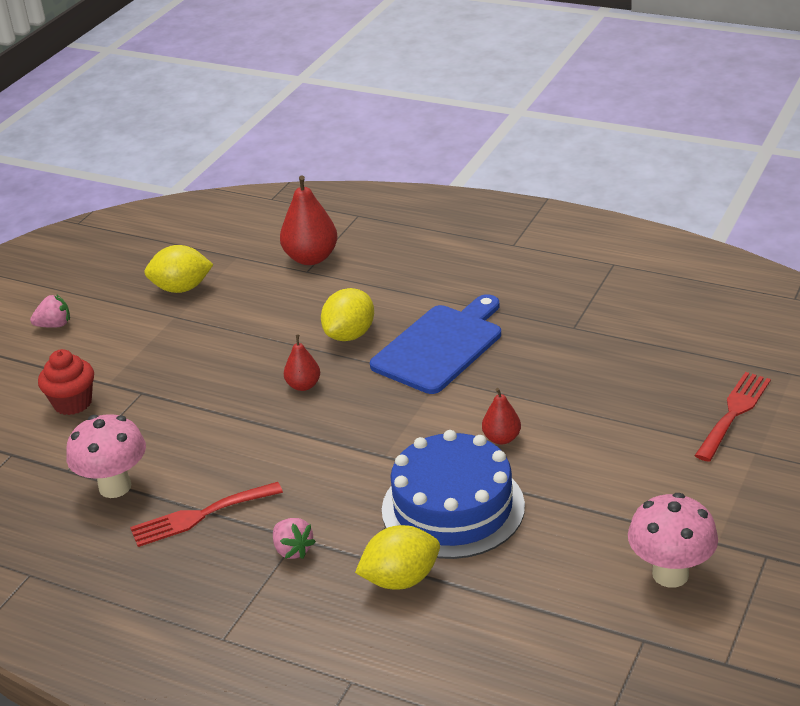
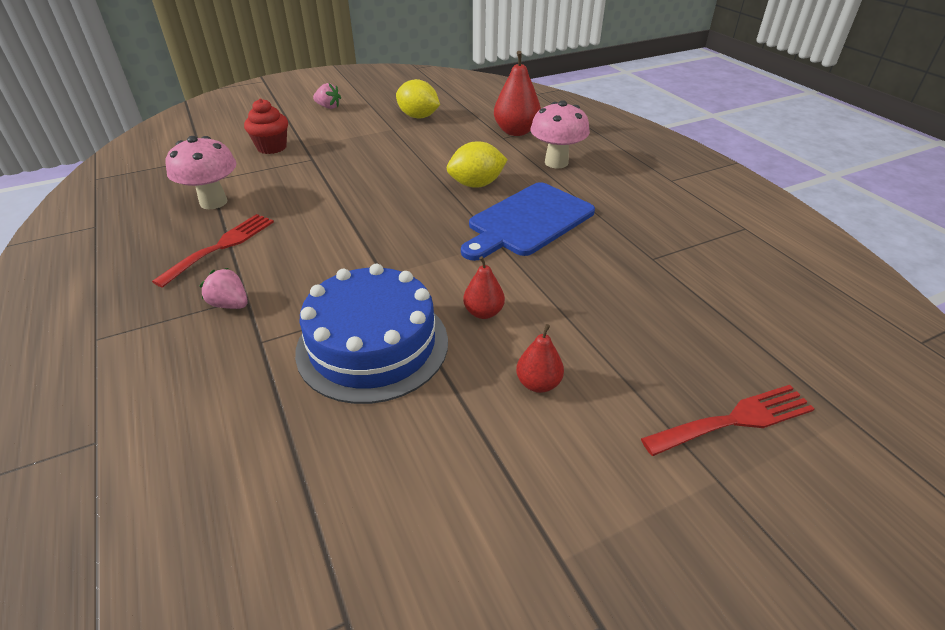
camera: 35 degrees right, 5 degrees up
red fork [130,482,283,547] -> red fork turned 105 degrees clockwise [152,214,274,288]
pink strawberry [273,518,316,559] -> pink strawberry turned 120 degrees clockwise [200,268,248,309]
red pear [284,335,320,391] -> red pear moved to [516,324,564,393]
yellow lemon [355,525,440,590] -> none
blue cutting board [370,294,501,394] -> blue cutting board turned 150 degrees clockwise [461,182,595,261]
pink mushroom [628,493,718,588] -> pink mushroom moved to [530,100,590,168]

